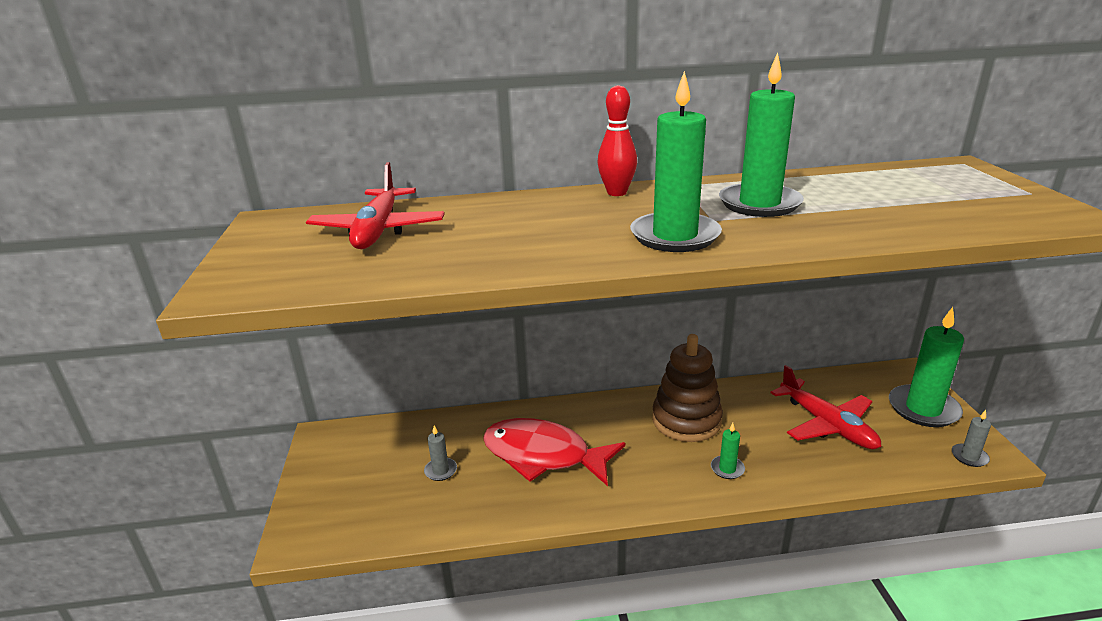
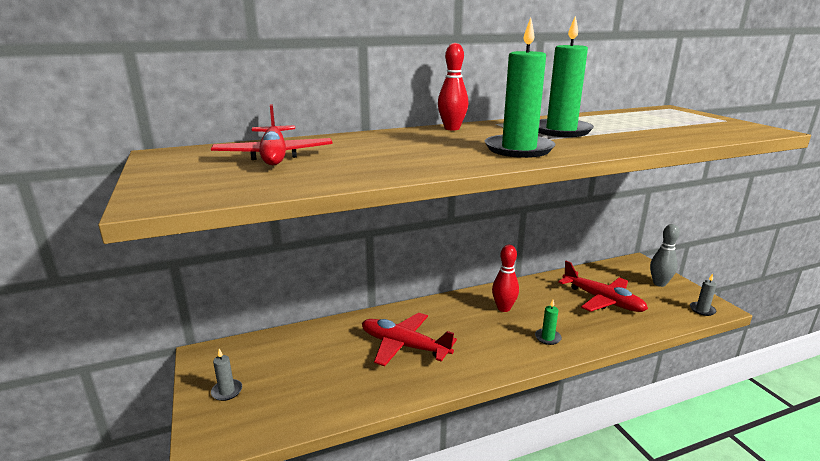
camera: 15 degrees left, 5 degrees down
grey candle [424,426,457,481] -> grey candle moved to [211,349,242,401]
red fish [483,418,625,486] -> red plane [362,312,457,367]
brown stacking toy [652,334,723,442] -> red bowling pin [492,245,519,312]
green candle [889,307,964,427] -> grey bowling pin [650,224,680,287]

